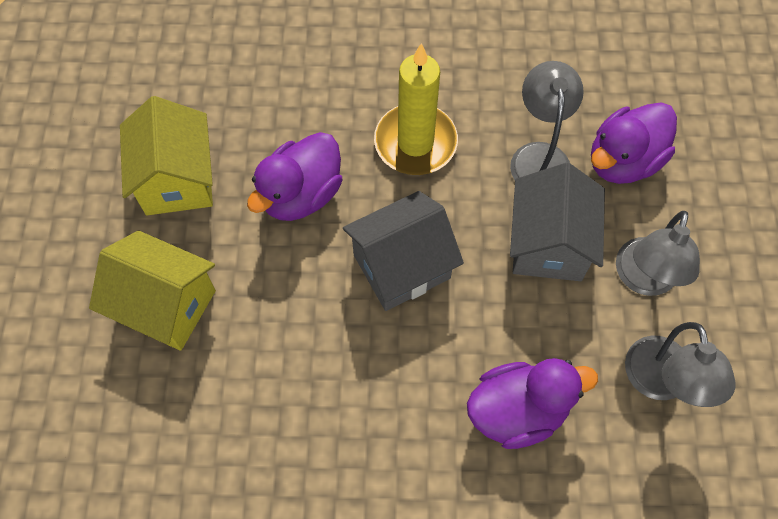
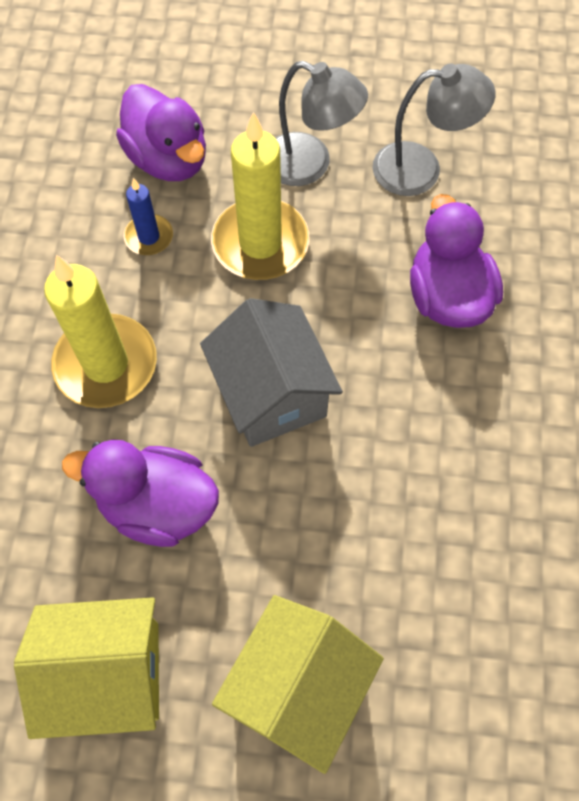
camera: 85 degrees left, 0 degrees up
purple duck [247,132,342,221] -> purple duck turned 150 degrees clockwise [62,440,219,547]
grey lamp [510,61,584,180] -> blue candle [124,178,173,255]
grey house [510,163,605,281] -> yellow candle [211,112,310,280]

